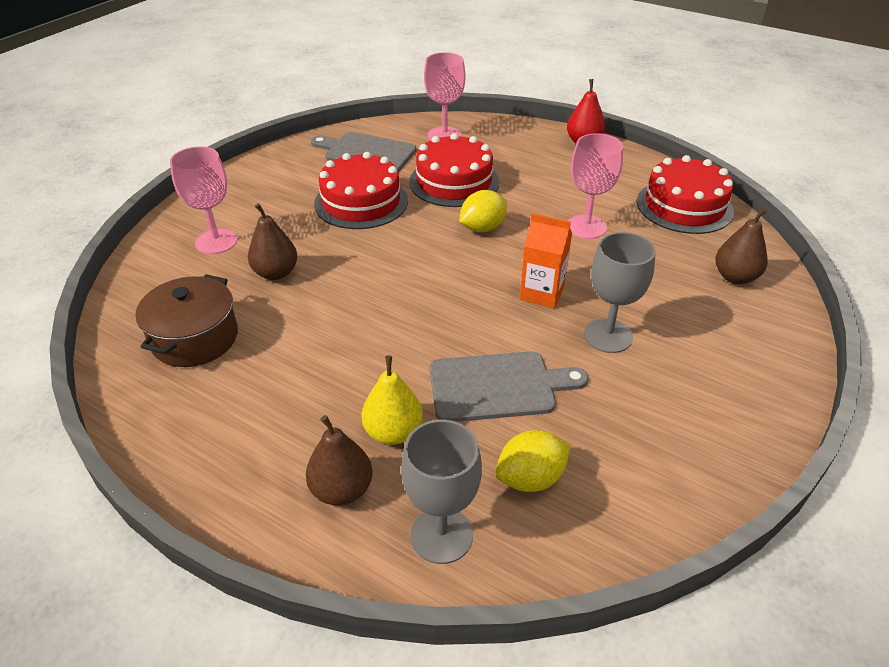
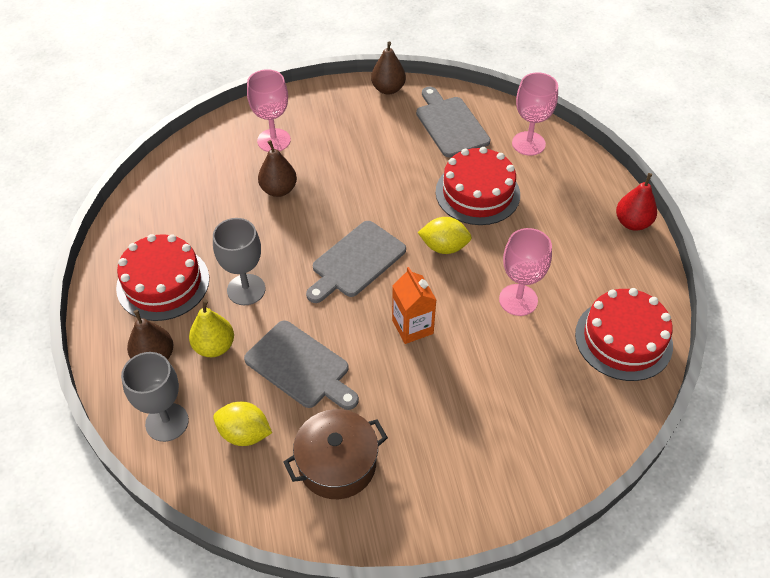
camera: 45 degrees right, 10 degrees up
brown pot [136,274,238,367] -> brown pot moved to [284,409,388,499]
red cake [314,152,408,229] -> red cake moved to [116,234,209,321]
grey goblet [584,232,656,353] -> grey goblet moved to [213,218,265,305]
brown pear [715,208,768,284] -> brown pear moved to [371,41,406,95]
none -> grey cutting board [306,221,406,303]

